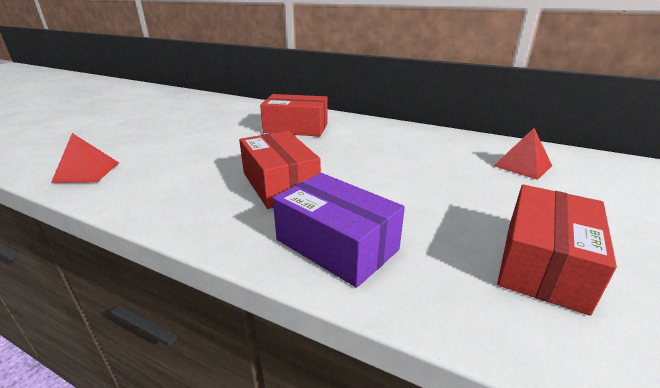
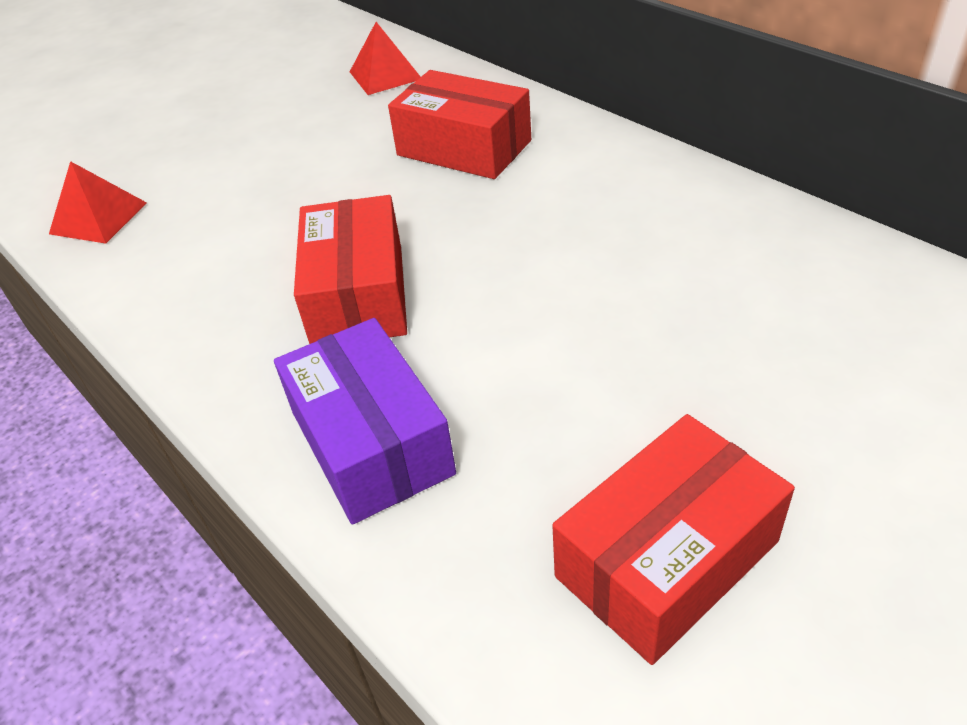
camera: 25 degrees right, 15 degrees up
red pyramid [494,128,552,180] -> red pyramid moved to [350,22,421,95]

